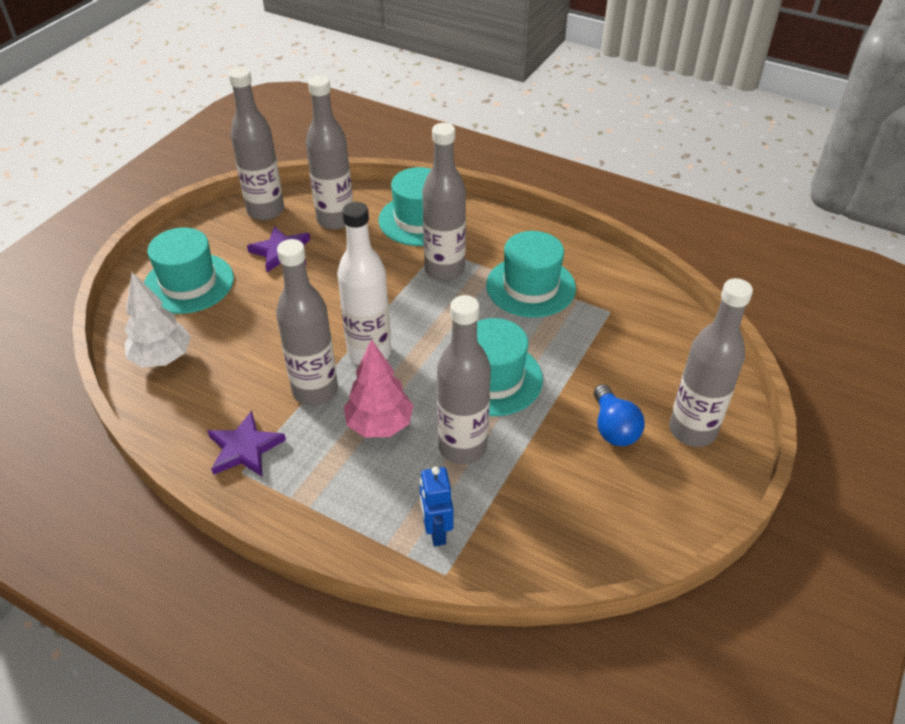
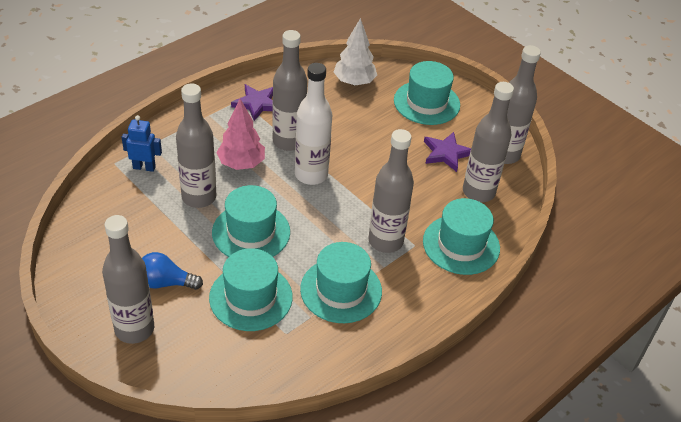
camera: 105 degrees right, 0 degrees up
none -> turquoise hat [209,248,293,331]

